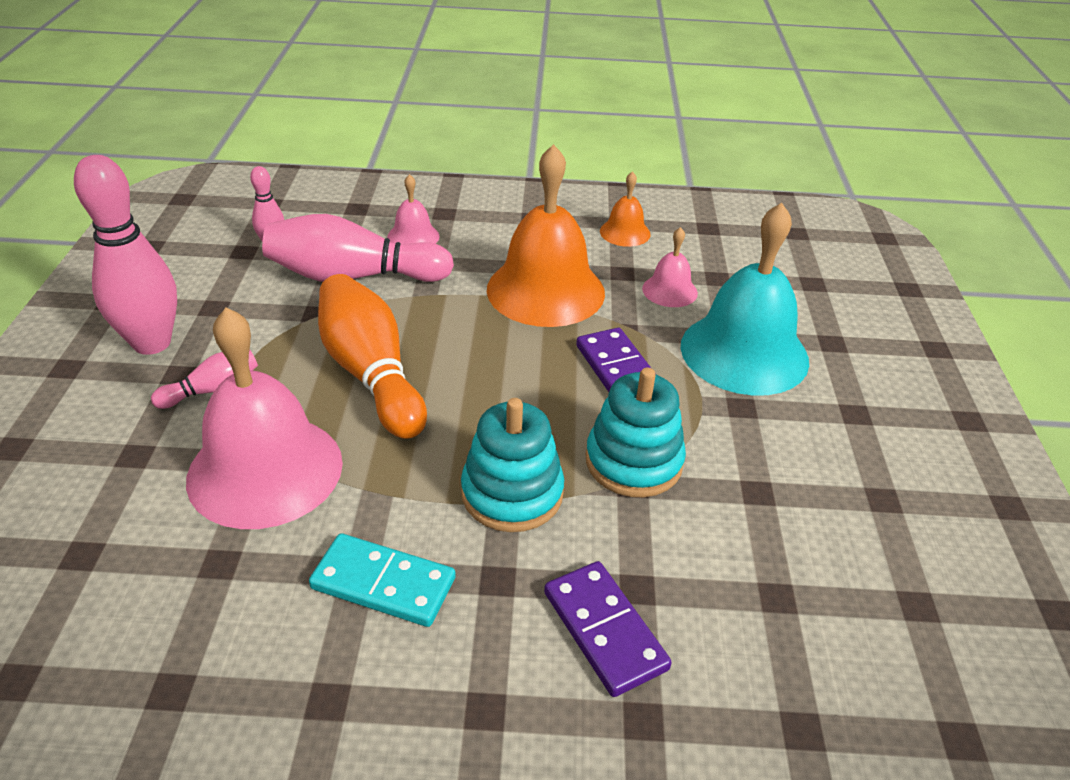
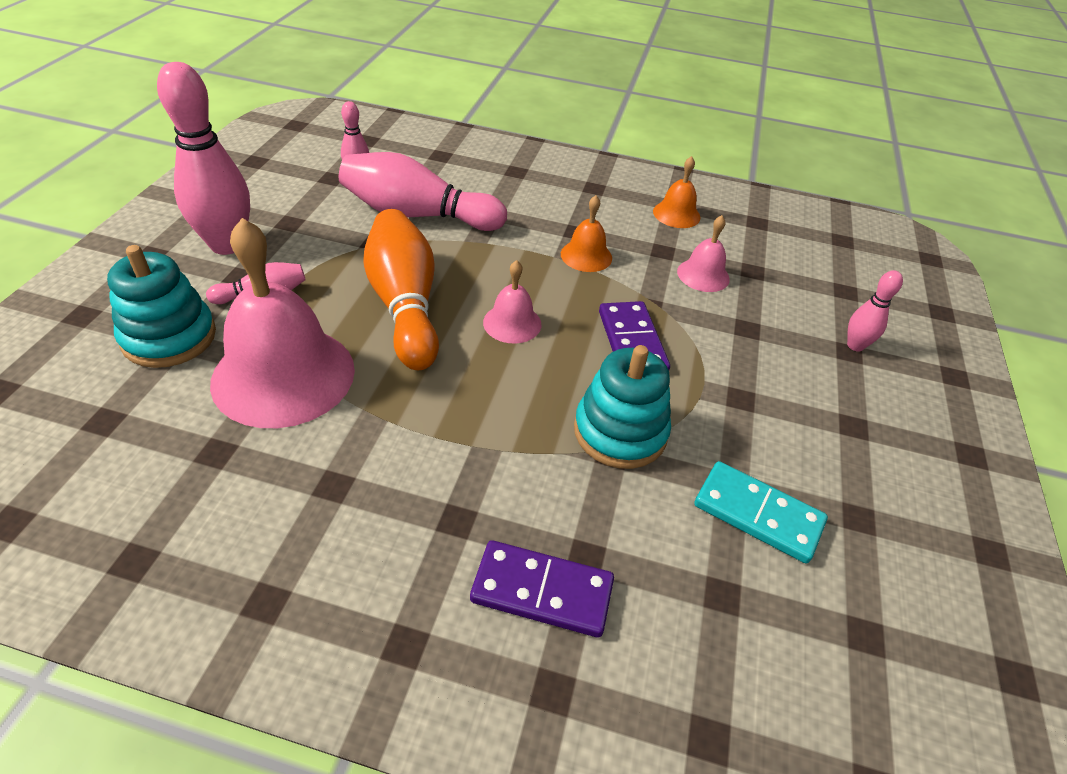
camera: 10 degrees right, 5 degrees up
turquoise domino [309,533,456,627] -> turquoise domino moved to [694,461,828,563]
pink bell [387,174,439,244] -> pink bell moved to [483,260,541,344]
turquoise stacking toy [461,398,564,532] -> turquoise stacking toy moved to [107,245,216,368]
orange bell [487,144,605,327] -> orange bell [561,195,612,272], size x0.47
purple domino [544,561,672,697] -> purple domino turned 60 degrees counterclockwise [470,540,614,638]
turquoise bell [681,203,809,395] -> none
none -> pink bowling pin [847,270,903,352]

